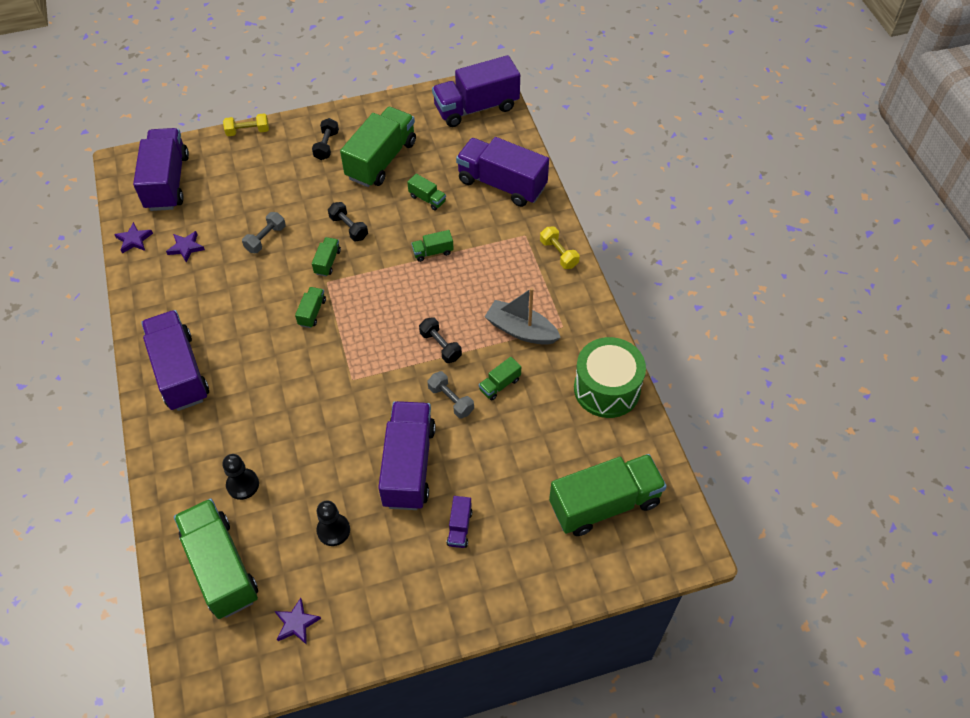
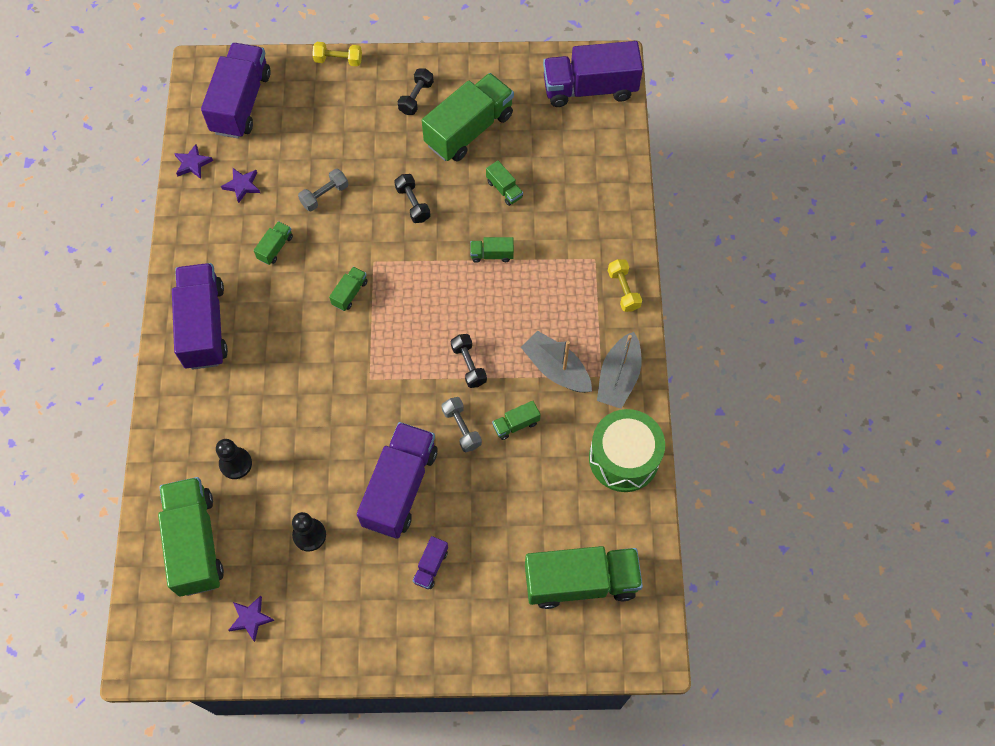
camera: 15 degrees right, 10 degrees up
green truck [312,237,341,276] -> green truck moved to [254,221,293,265]
purple truck [456,137,549,207] -> none
none -> grey boat [597,332,642,409]

